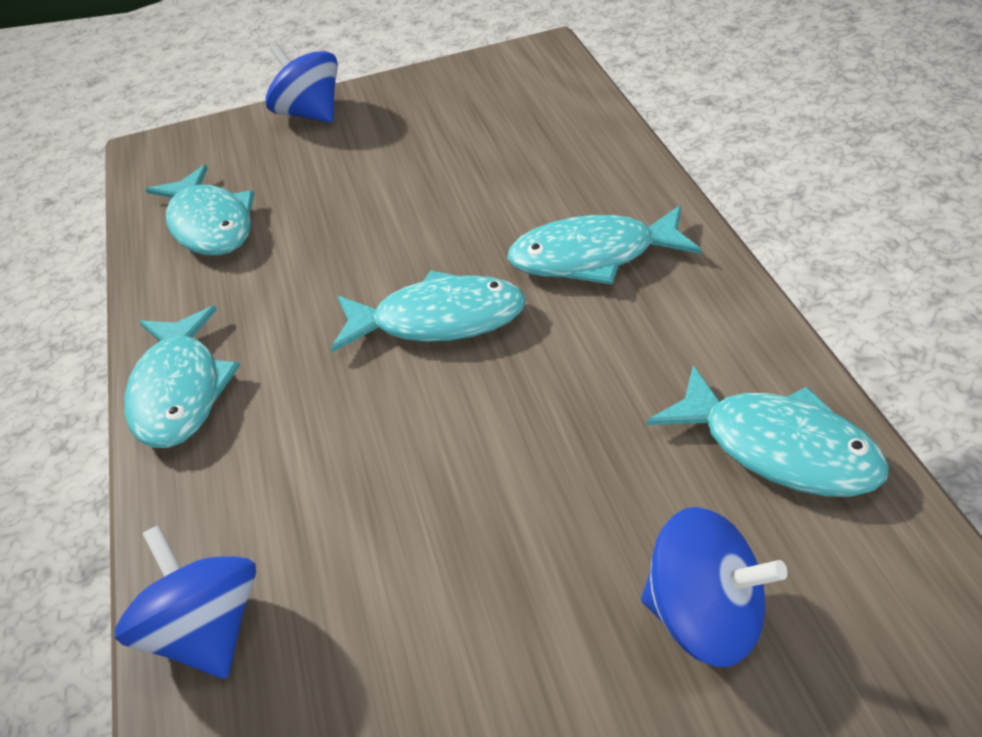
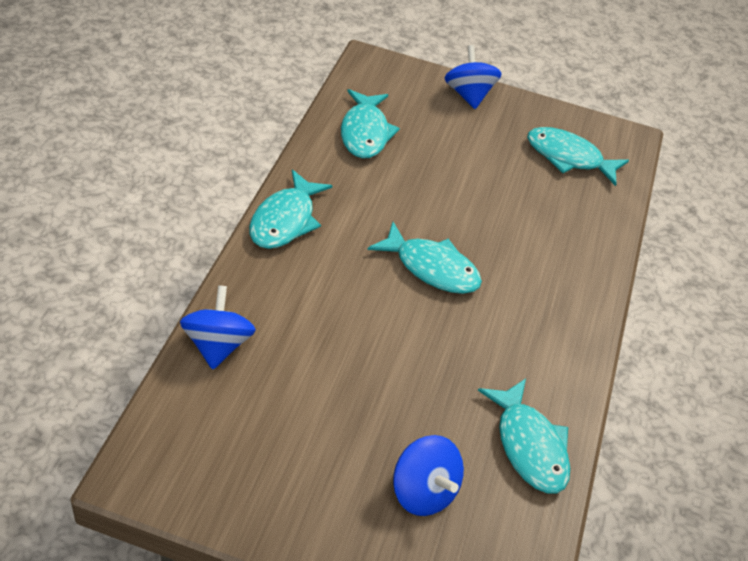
camera: 20 degrees right, 5 degrees up
turquoise fish [507,205,701,284] -> turquoise fish moved to [527,127,629,186]

